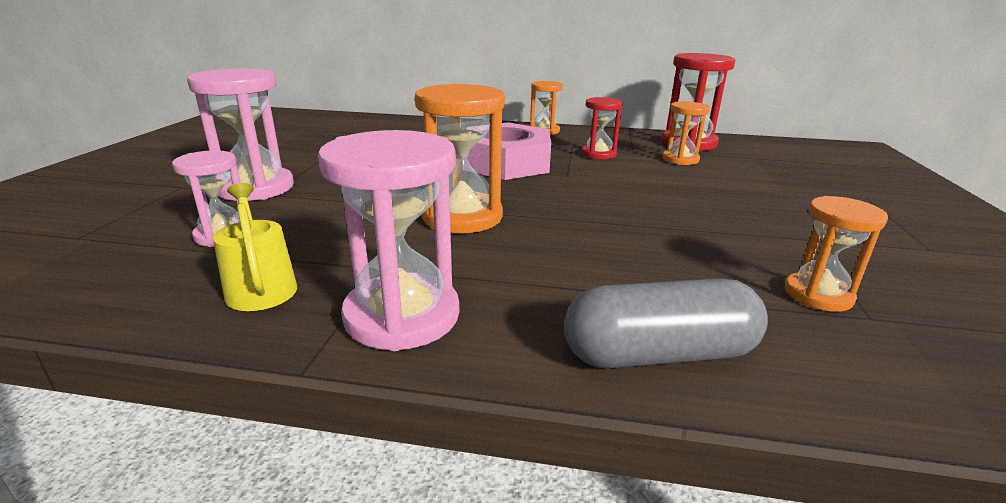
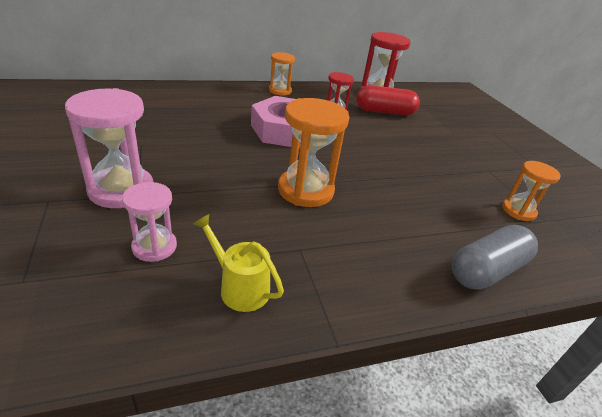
camera: 30 degrees left, 10 degrees up
pink hourglass [318,130,459,351] -> none
orange hourglass [663,101,710,165] -> red capsule [356,85,420,115]

